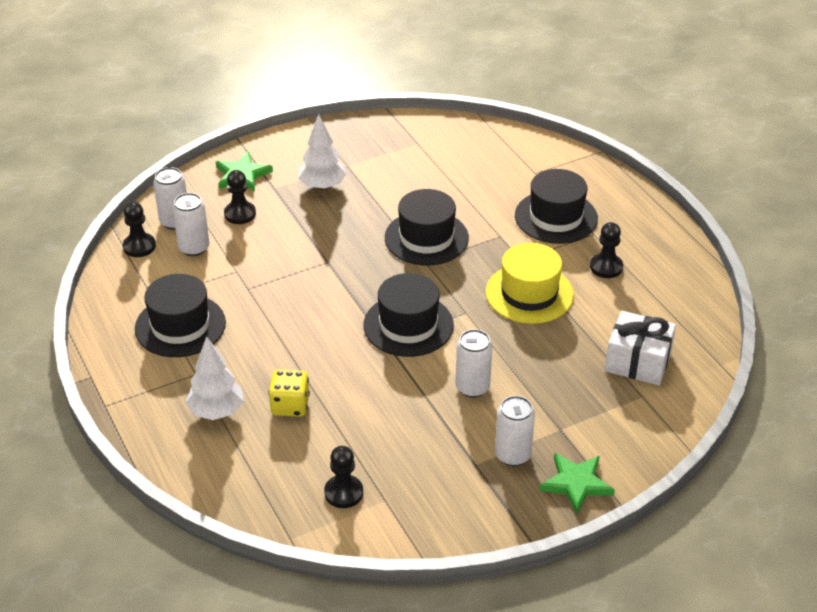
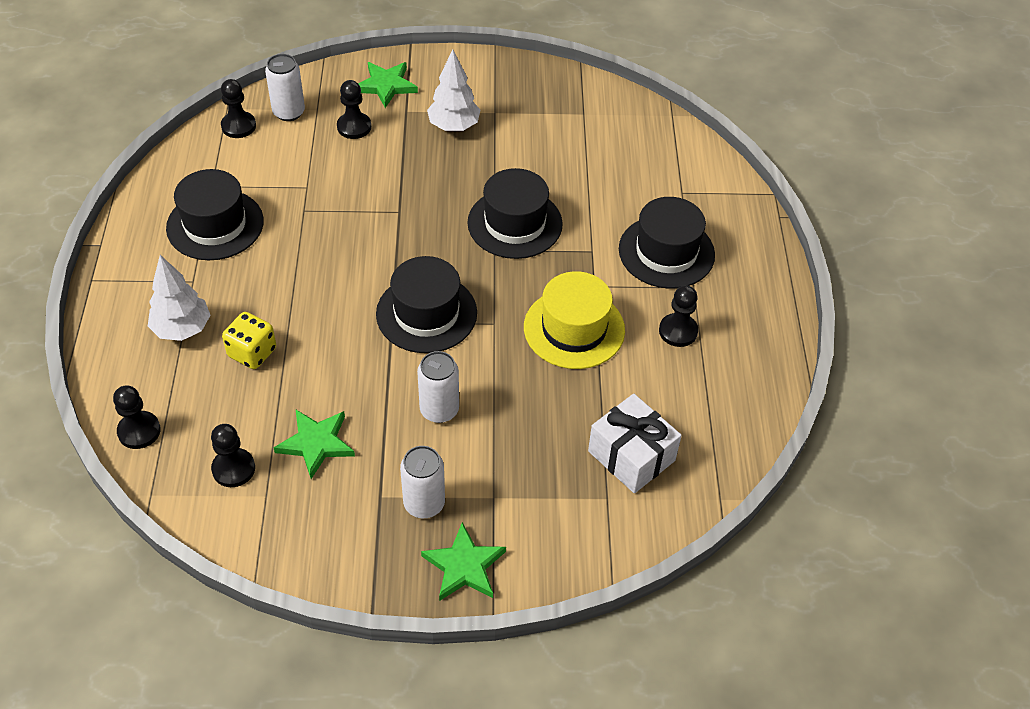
camera: 25 degrees right, 10 degrees up
white can [173,193,209,256] -> none
none -> black pawn [113,386,161,449]
none -> green star [274,409,355,479]

